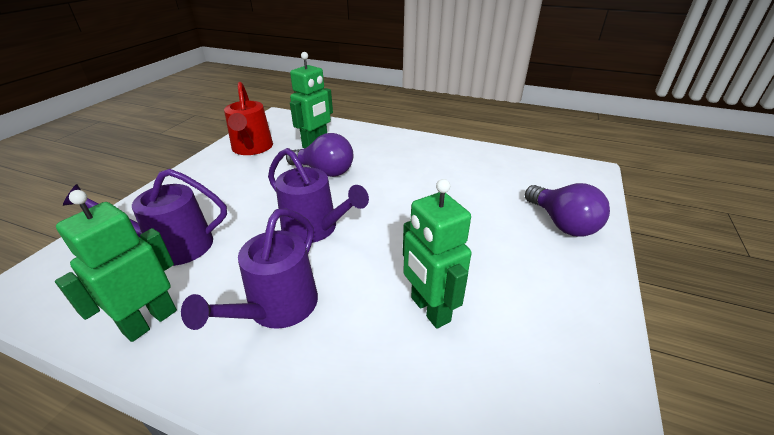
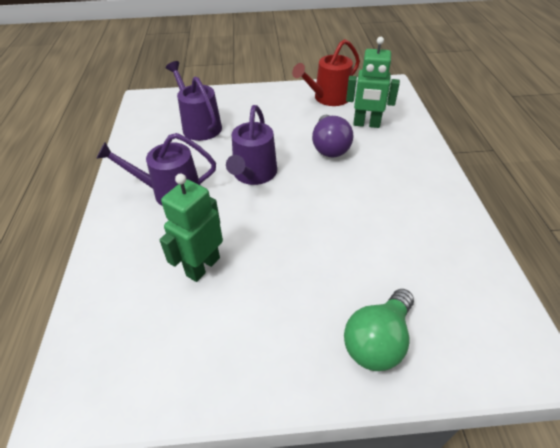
camera: 65 degrees right, 10 degrees up
green robot [55,190,177,342] -> none
purple light bulb [525,183,610,237] -> green light bulb [344,289,414,371]

